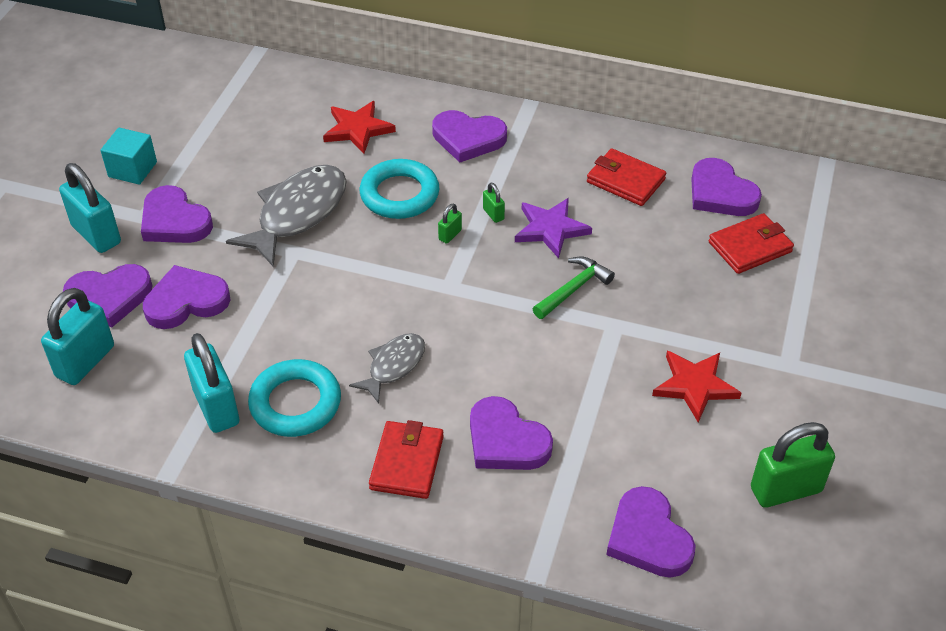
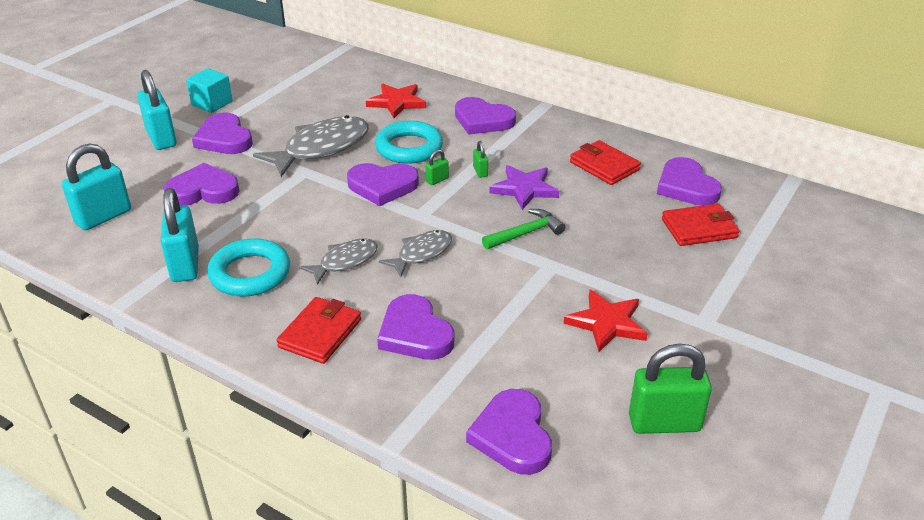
camera: 15 degrees right, 10 degrees down
purple heart [63,264,153,327] -> purple heart moved to [347,163,419,206]
none -> grey fish [379,230,452,277]

